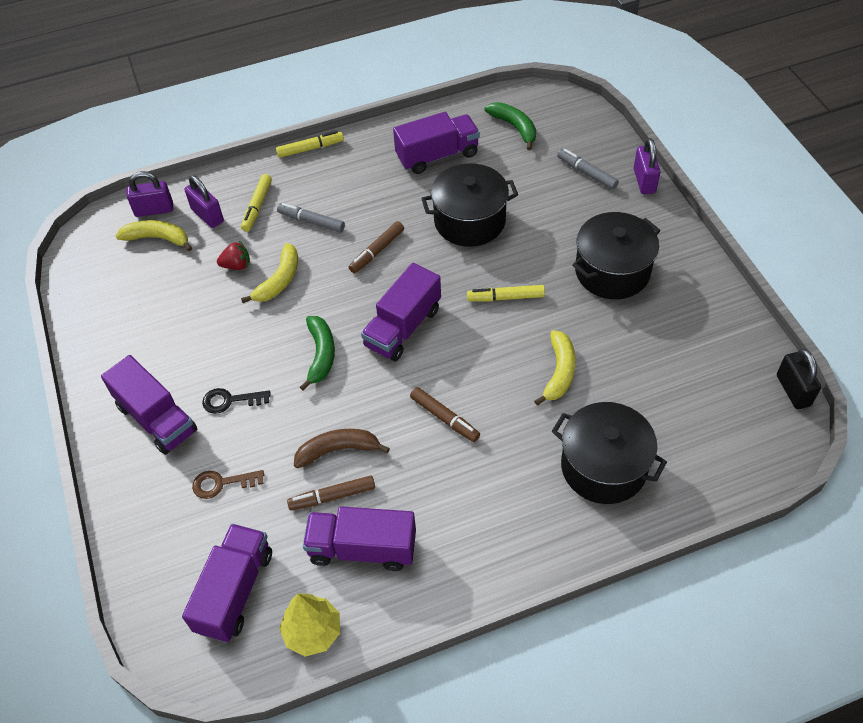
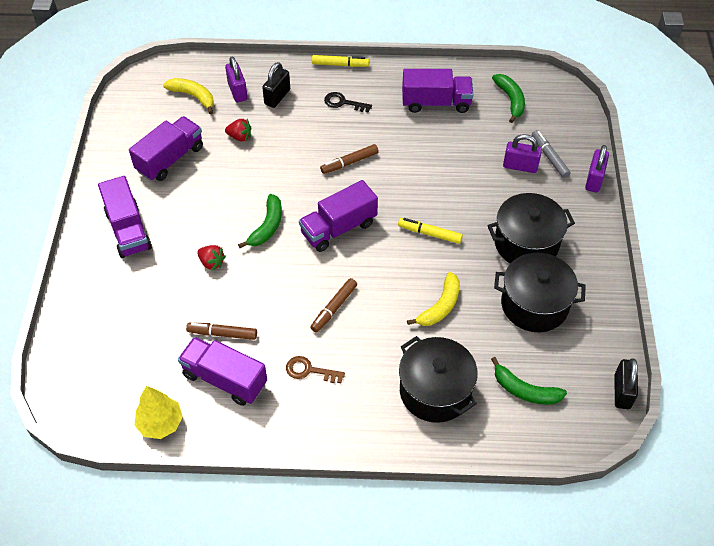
camera: 20 degrees right, 0 degrees up
purple padlock [127,171,173,217] -> purple padlock moved to [503,134,542,173]
purple truck [182,524,272,642] -> purple truck moved to [129,116,203,181]
brown key [192,470,264,499] -> brown key moved to [286,356,345,383]
black key [202,388,271,414] -> black key moved to [324,92,372,113]
yellow marker [241,174,272,232] -> black padlock [262,62,290,108]
yellow banana [241,243,298,303] -> none
grey marker [277,203,345,233] -> none
brown banana [294,429,390,468] -> none
brown marker [410,387,480,442] -> brown marker turned 60 degrees clockwise [310,278,357,333]
black pot [421,163,518,247] -> black pot moved to [494,253,586,332]
none -> red strawberry [197,245,226,271]
none -> green banana [491,357,567,405]

